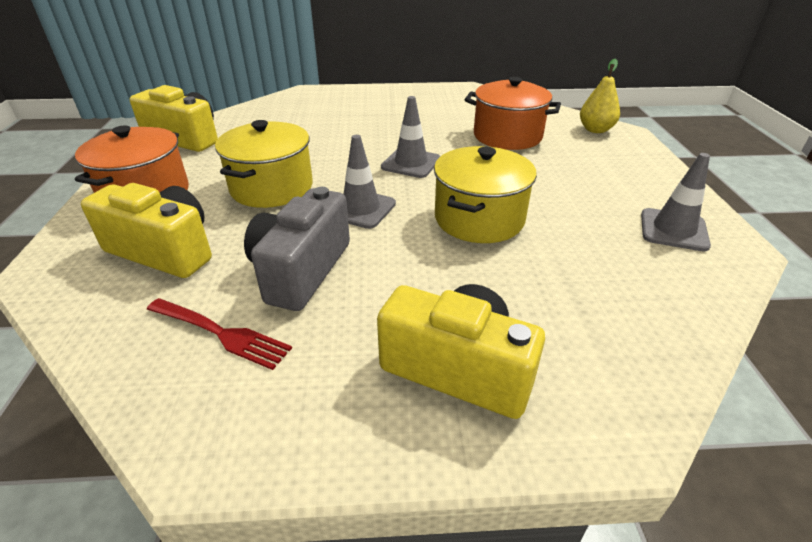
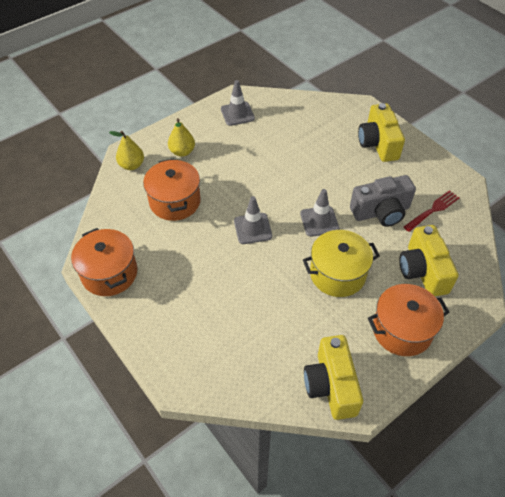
camera: 125 degrees left, 15 degrees up
red fork [147,298,292,370] -> red fork turned 60 degrees clockwise [404,190,459,232]
yellow pot [434,146,537,243] -> none
none -> orange pot [71,228,137,296]
none -> yellow pear [168,118,195,157]

